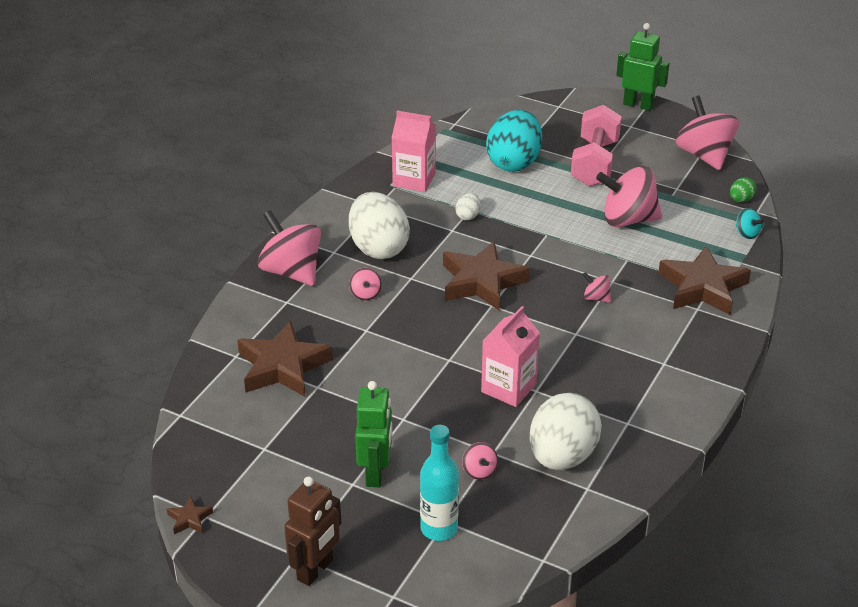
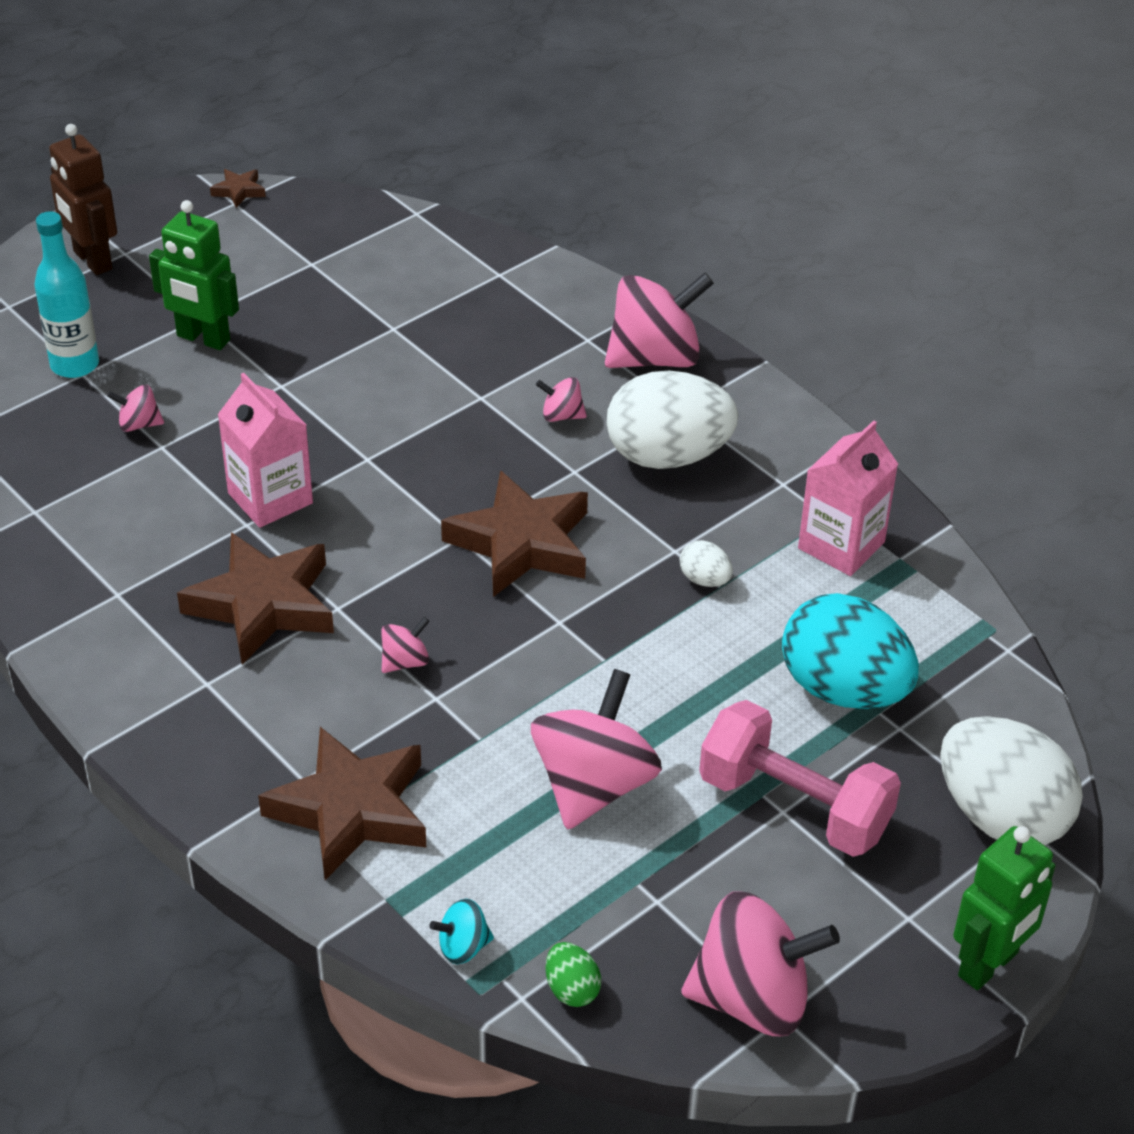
camera: 110 degrees right, 5 degrees up
brown star [237,321,333,397] -> brown star moved to [177,533,334,664]
white egg [530,393,602,470] -> white egg moved to [940,716,1083,846]

